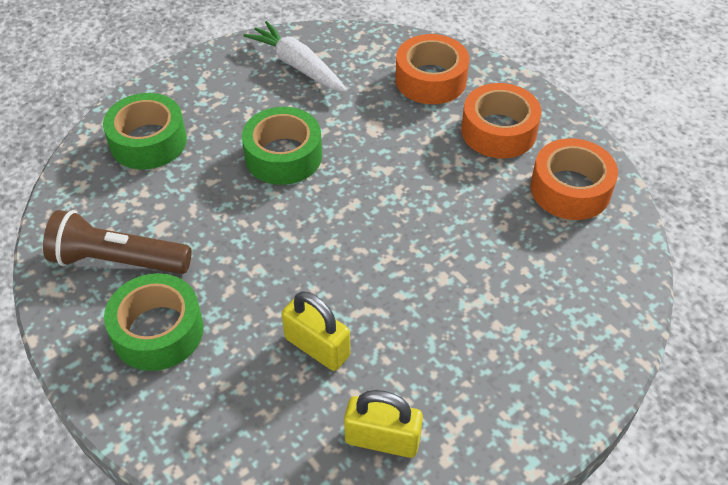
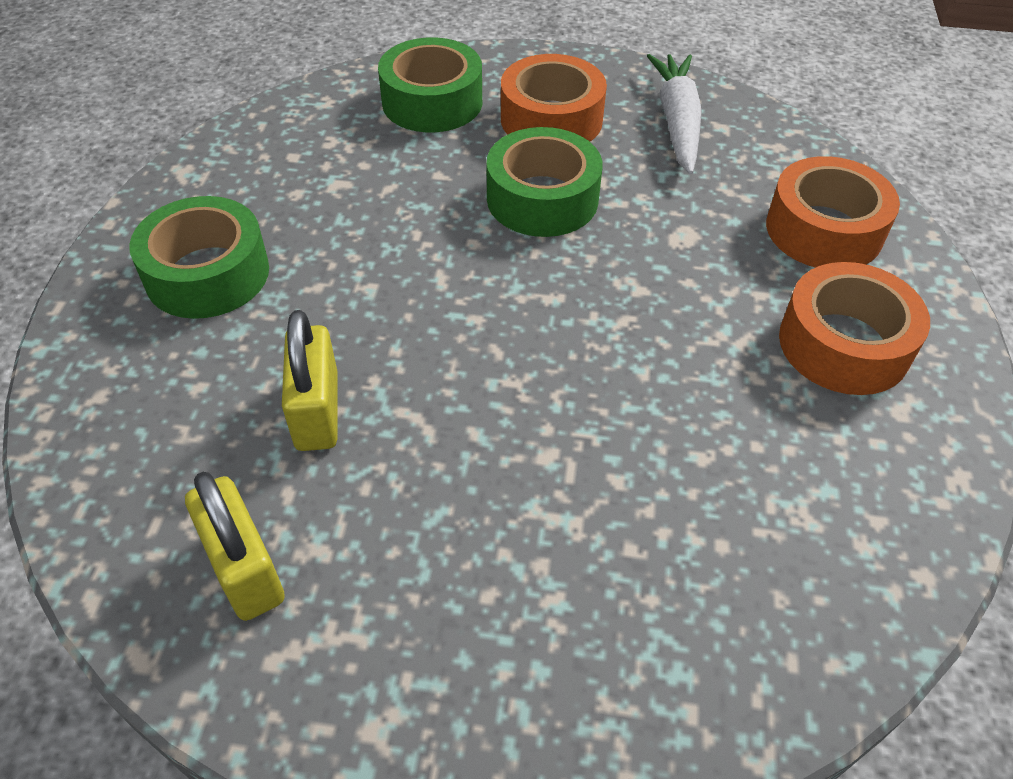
camera: 45 degrees right, 0 degrees up
brown flashlight [43,210,192,274] -> none
orange tape [530,138,618,220] -> orange tape moved to [501,54,607,141]

